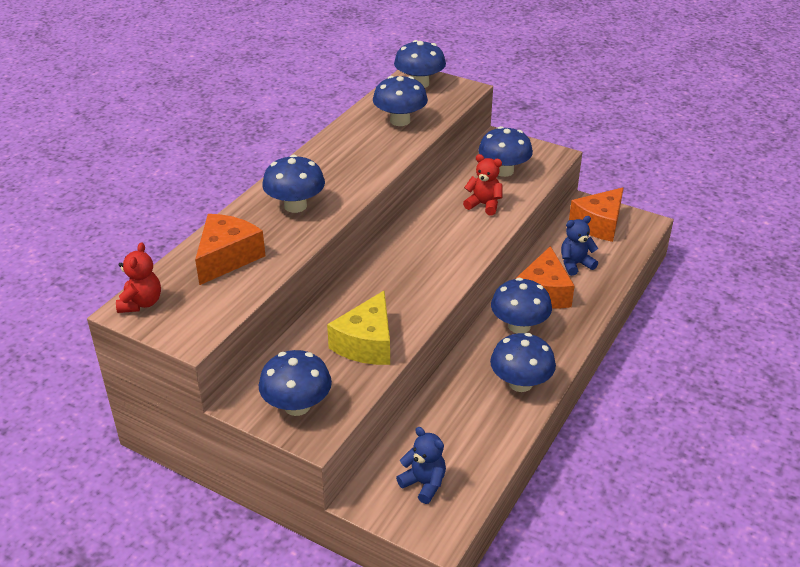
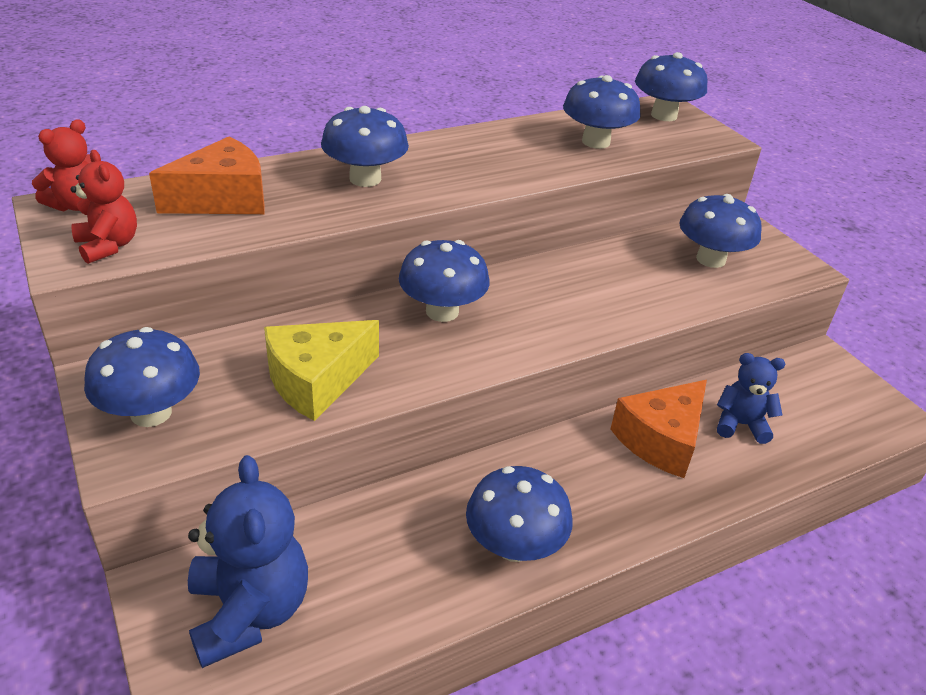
camera: 30 degrees right, 0 degrees up
blue teddy bear [396,427,446,504] -> blue teddy bear [188,455,308,668], size x1.68
red teddy bear [463,154,502,216] -> red teddy bear moved to [70,150,137,264]
blue mushroom [491,278,552,334] -> blue mushroom moved to [399,240,490,322]
orange cheese [569,187,624,242] -> none

